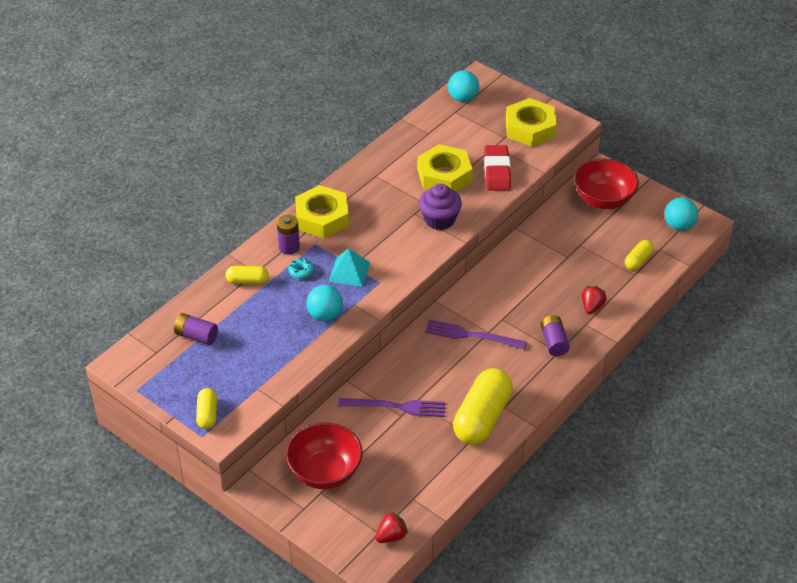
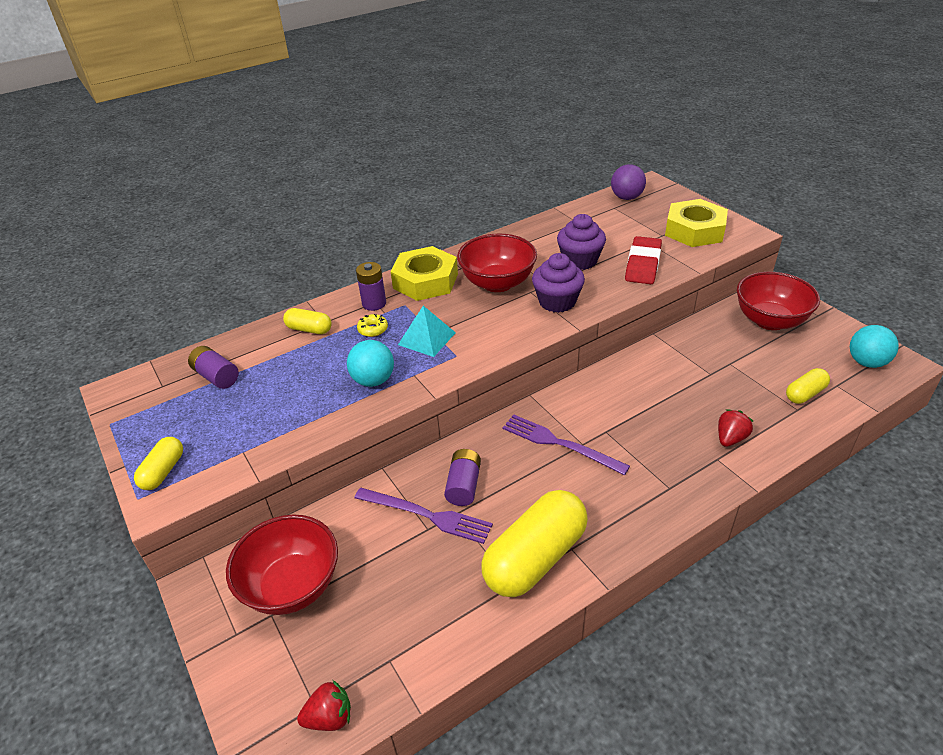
camera: 20 degrees right, 5 degrees down
turquoise donut [288,258,314,279] -> yellow donut [357,314,388,337]
yellow nut [417,144,473,192] -> purple cupcake [557,214,606,270]
turquoise ball [448,70,479,102] -> purple ball [611,164,646,200]
purple battery [540,315,570,356] -> purple battery moved to [444,449,481,506]
none -> red bowl [457,234,537,292]

